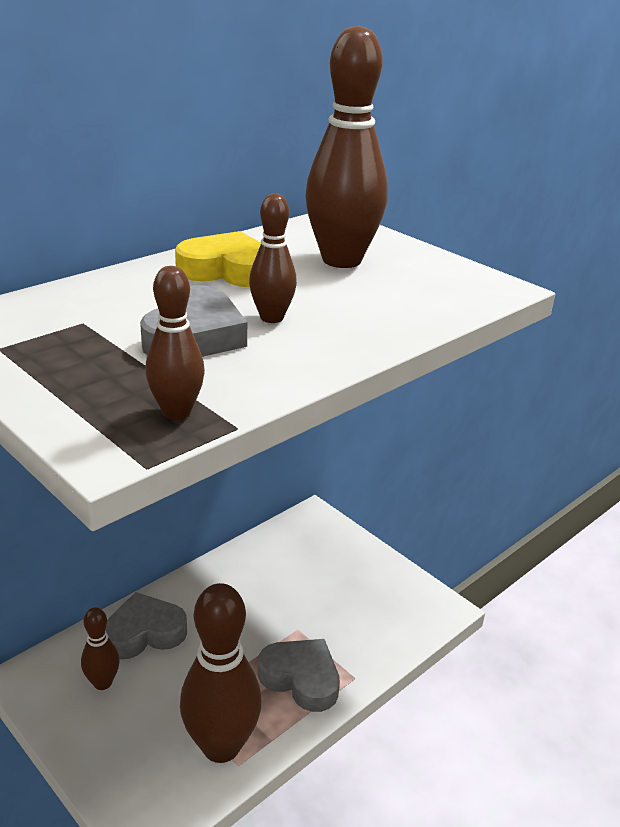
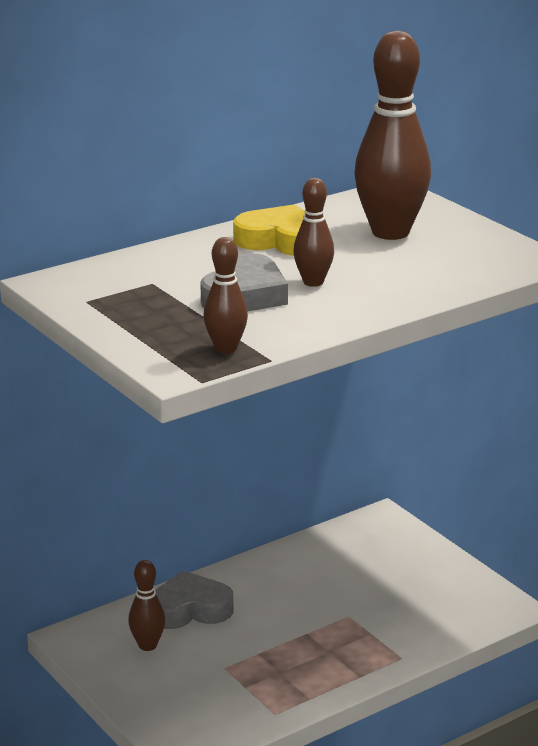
camera: 10 degrees right, 5 degrees down
brown bowling pin [180,583,262,763] -> none
grey heart [258,639,340,712] -> none

